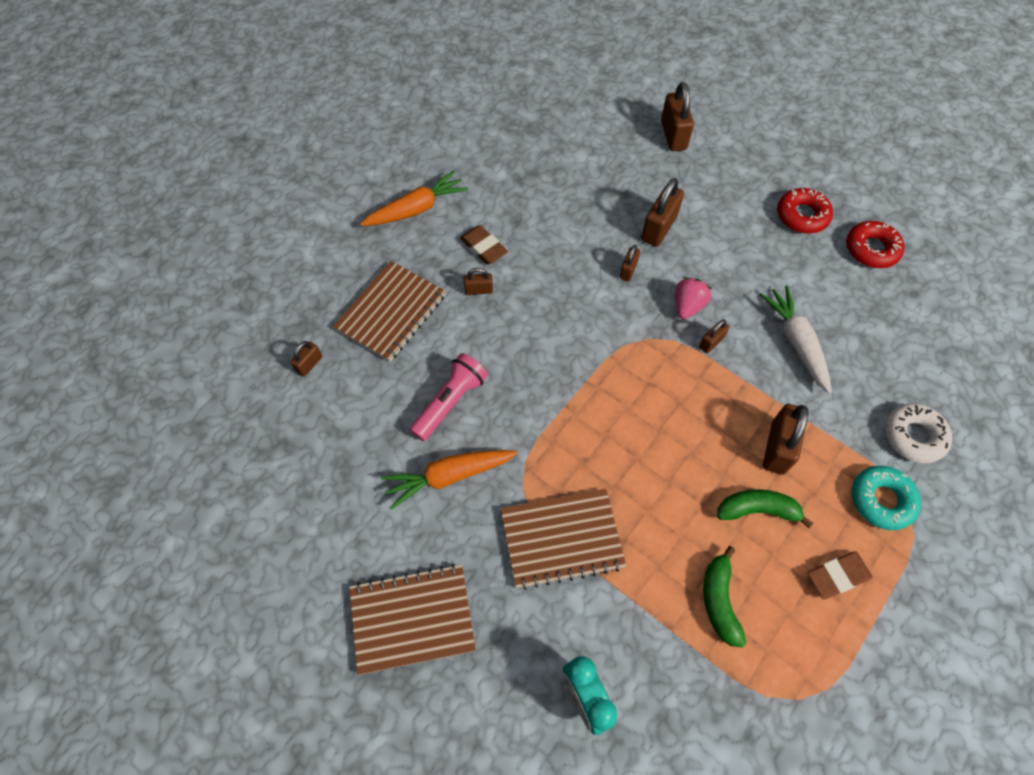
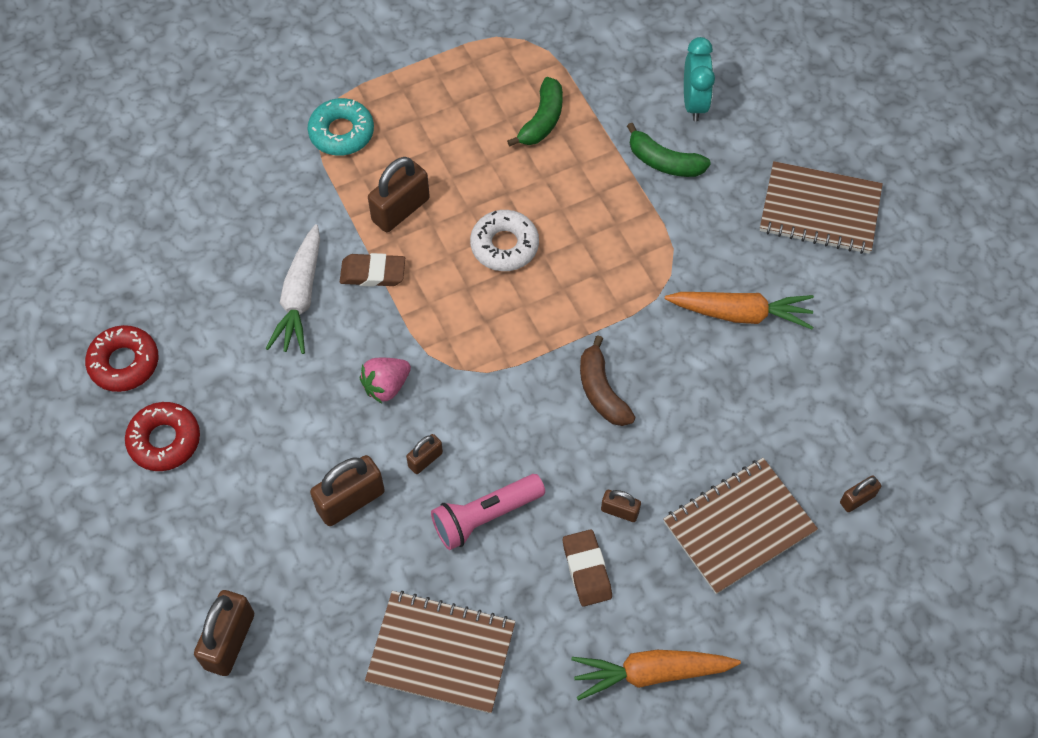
camera: 155 degrees left, 0 degrees up
pink flashlight [410,353,488,441] -> pink flashlight moved to [431,474,545,550]
brown notebook [501,489,626,590] -> brown notebook moved to [365,591,515,714]
brown padlock [699,319,729,353] -> none
green banana [717,489,813,528] -> green banana moved to [627,123,711,177]
brown eraser [808,551,872,600] -> brown eraser moved to [340,253,405,287]
white donut [885,404,952,463] -> white donut moved to [470,210,539,271]
none -> brown banana [580,335,636,426]

